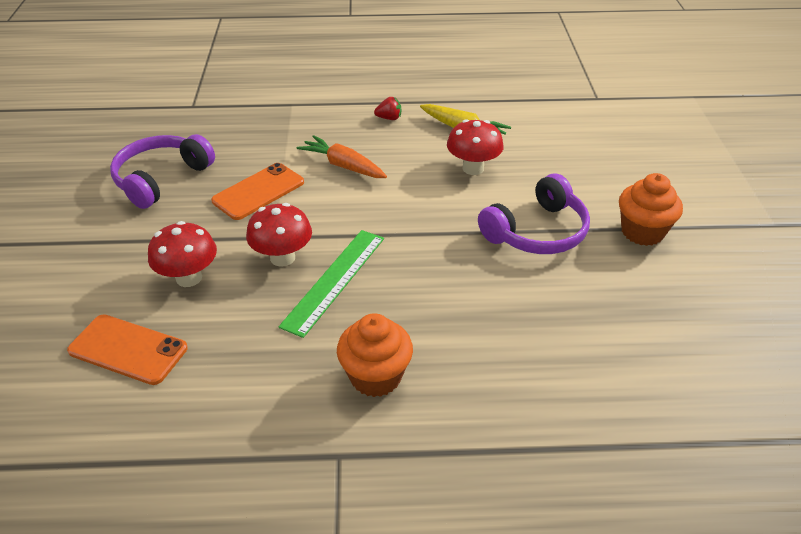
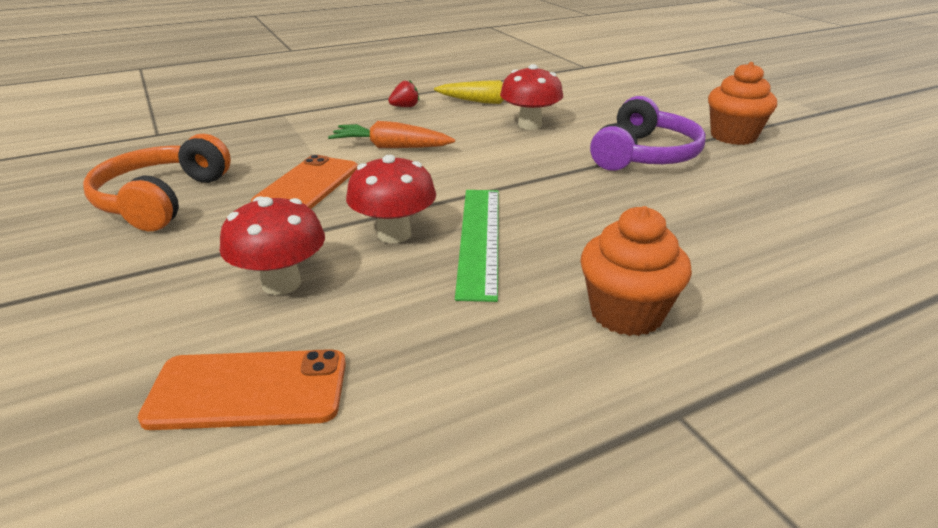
camera: 25 degrees left, 10 degrees down
purple headphones [110,134,215,209] -> orange headphones [83,134,231,231]

